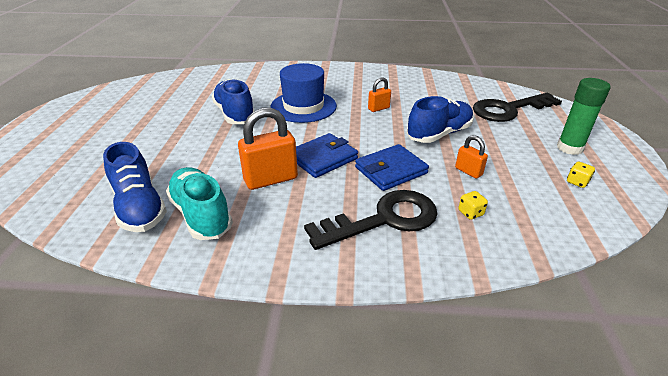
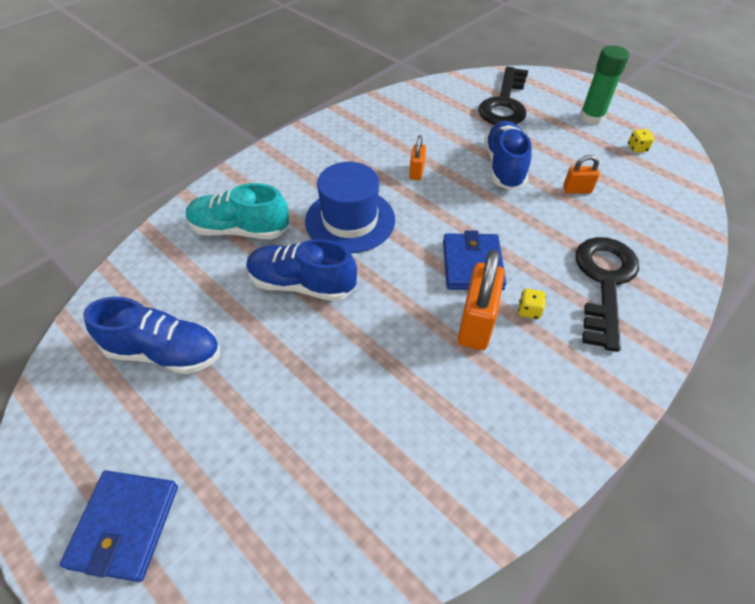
camera: 50 degrees left, 15 degrees up
blue shoe [103,142,167,232] -> blue shoe moved to [83,297,220,374]
turquoise shoe [166,167,233,240] -> turquoise shoe moved to [186,183,289,239]
blue wallet [355,144,429,191] -> blue wallet moved to [60,471,178,582]
yellow dice [458,191,488,220] -> yellow dice moved to [518,288,546,319]

